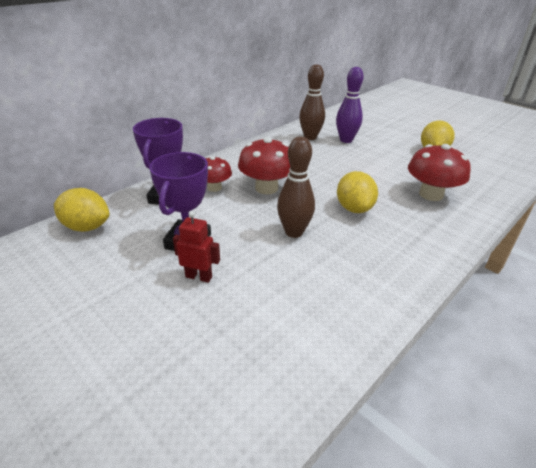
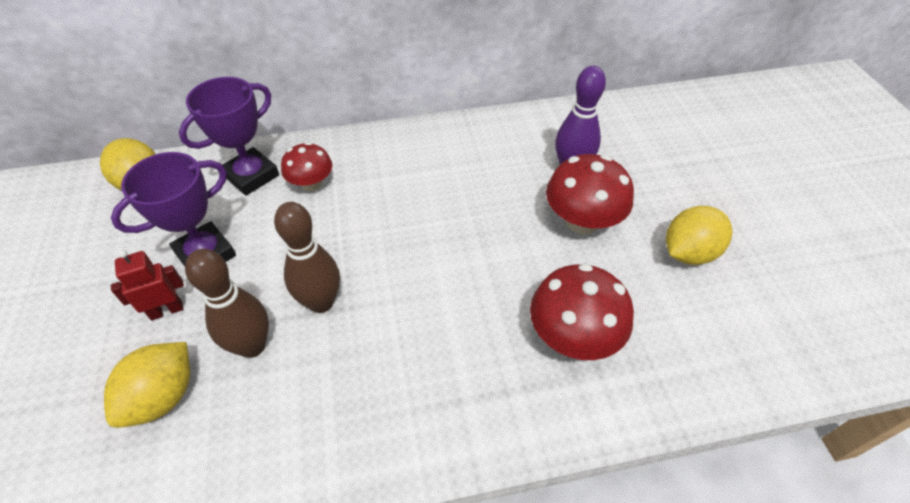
camera: 35 degrees right, 15 degrees up
red robot [173,211,220,283] -> red robot turned 75 degrees counterclockwise [111,250,184,320]
red mushroom [238,137,290,194] -> red mushroom moved to [546,154,634,234]
brown bowling pin [299,64,325,140] -> brown bowling pin moved to [185,249,269,358]
yellow lemon [337,171,378,213] -> yellow lemon moved to [104,342,190,428]

